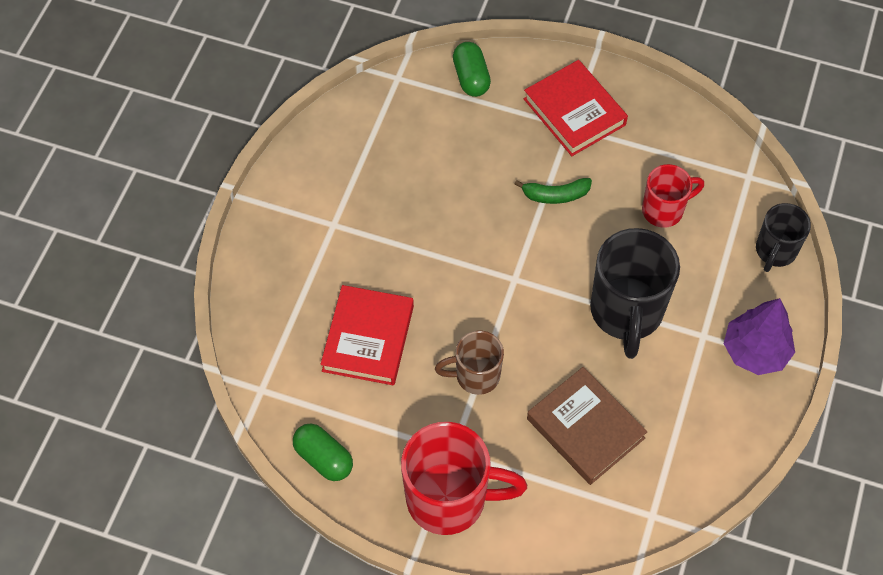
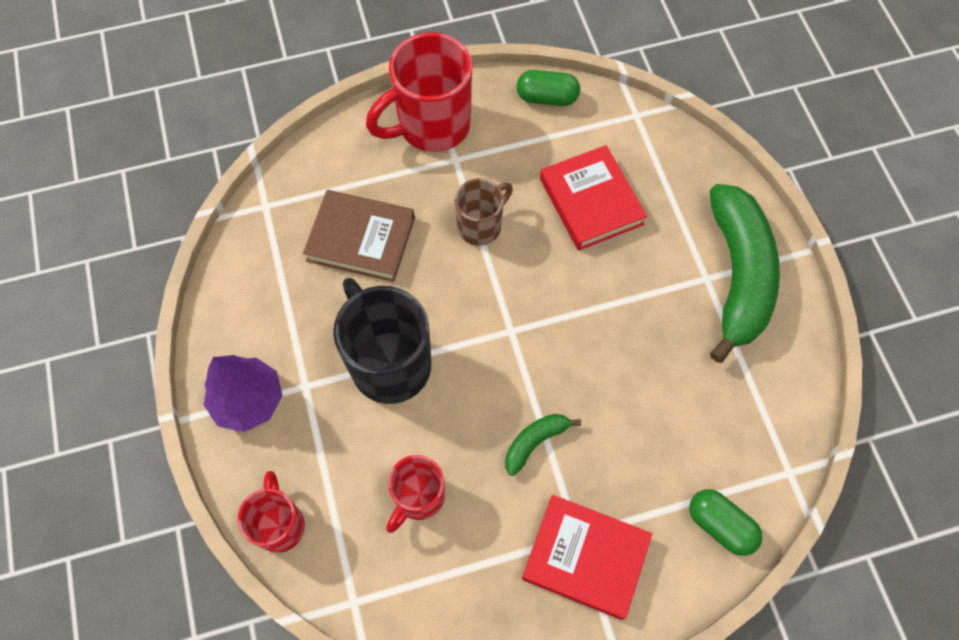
camera: 145 degrees right, 5 degrees up
black mug [756,203,811,272] -> red mug [238,471,305,553]
none -> green banana [710,184,780,363]

